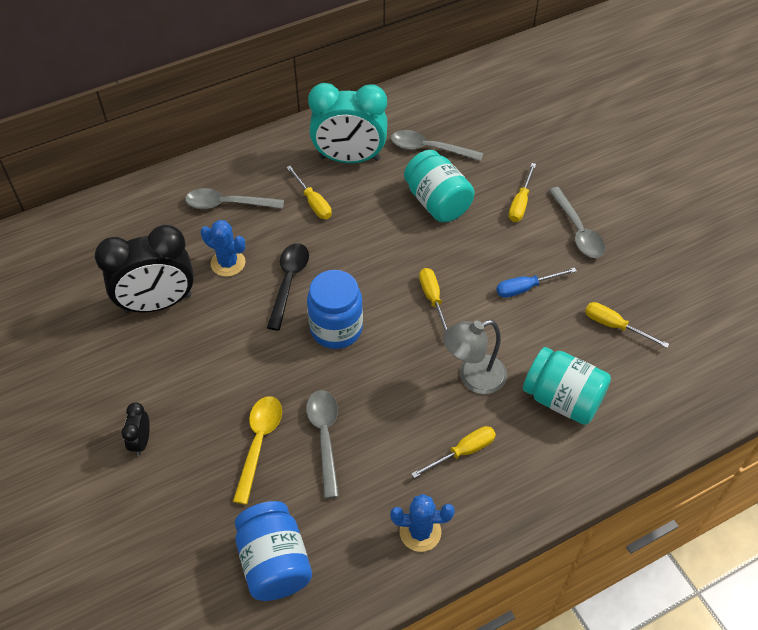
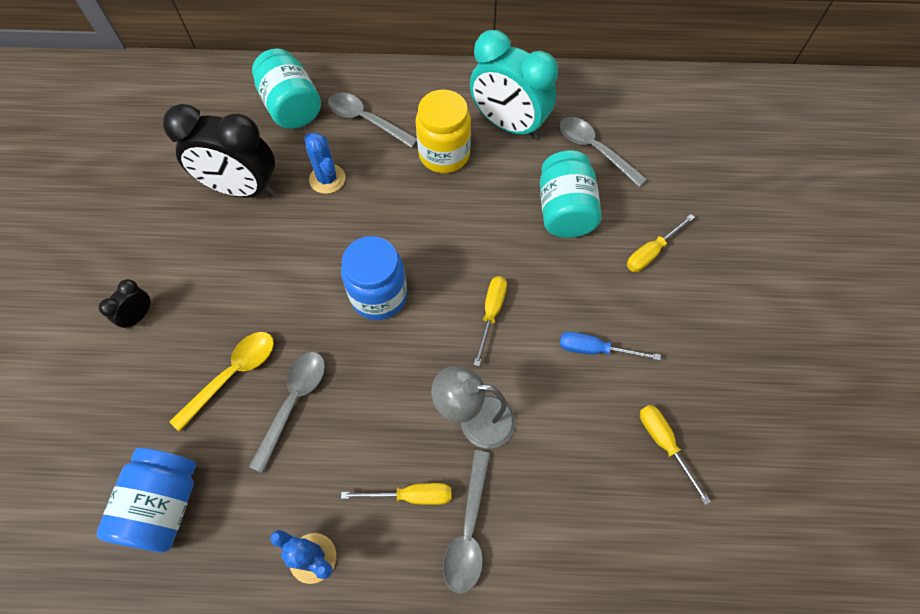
camera: 30 degrees right, 10 degrees up
black spoon [267,243,309,331] -> none
yellow screwdriver [286,166,332,219] -> yellow jar [416,89,471,173]
turquoise jar [523,347,611,425] -> turquoise jar moved to [252,48,321,129]
grey spoon [548,187,606,258] -> grey spoon moved to [443,450,491,593]

